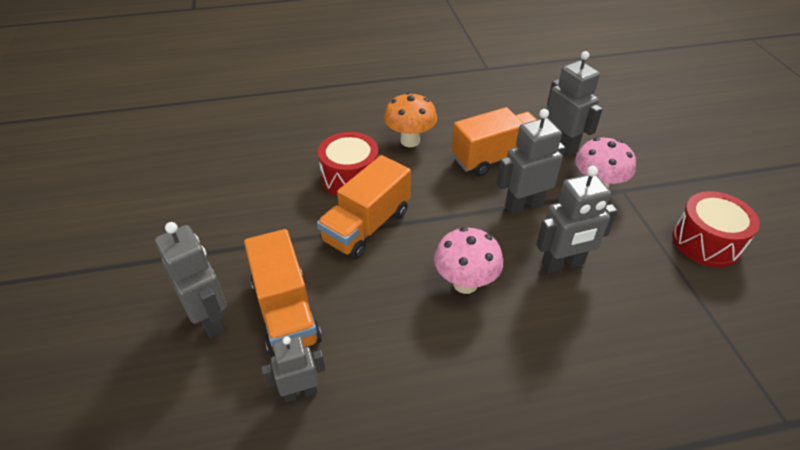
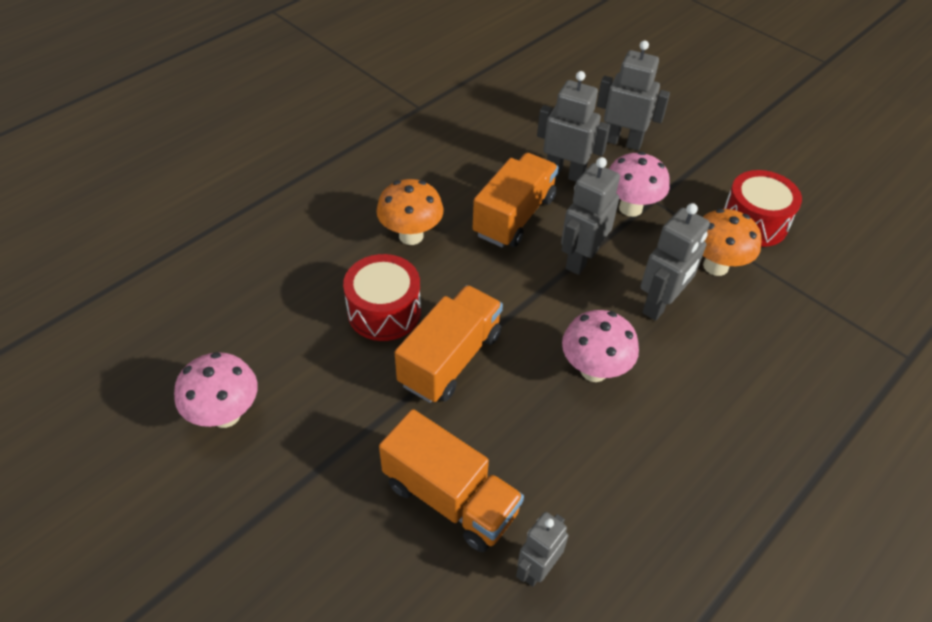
camera: 35 degrees left, 5 degrees up
grey robot [155,222,227,338] -> grey robot moved to [597,40,670,151]
orange truck [317,155,411,259] -> orange truck turned 150 degrees counterclockwise [395,285,503,403]
none -> pink mushroom [174,352,258,428]
none -> orange mushroom [703,209,762,276]

